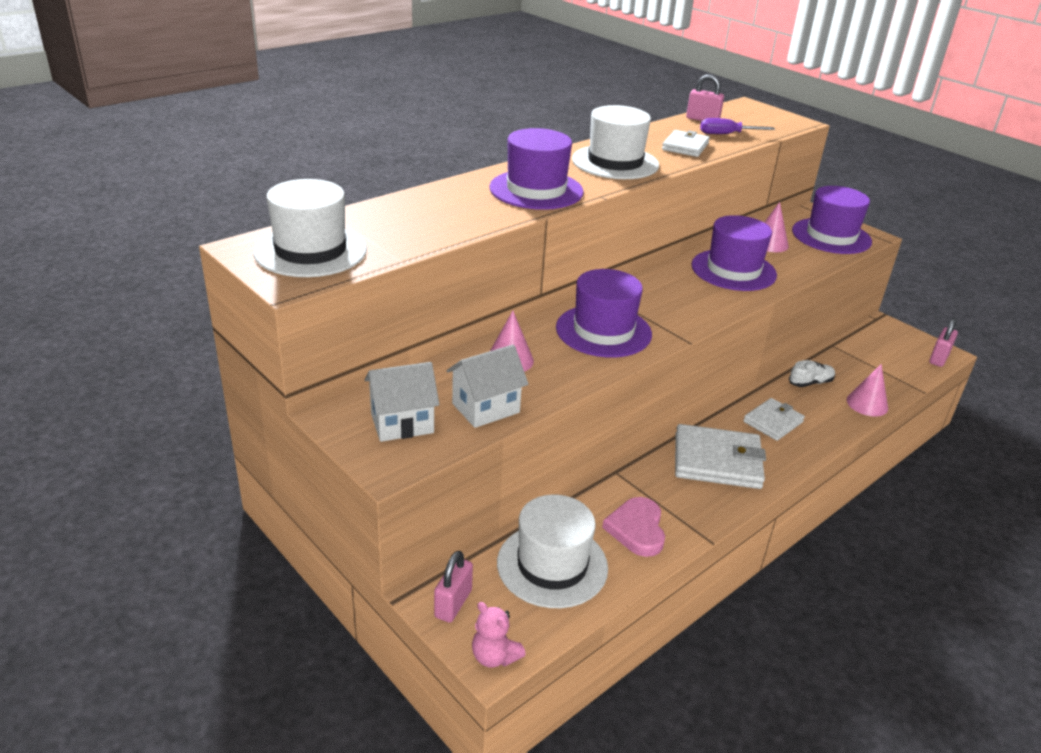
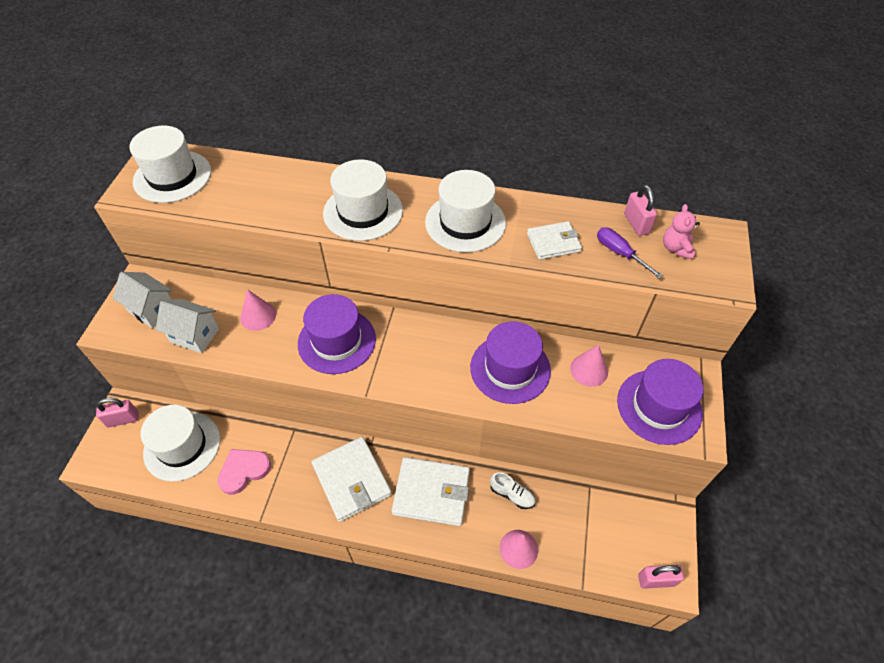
camera: 55 degrees right, 20 degrees up
pink teddy bear [472,602,526,668] -> pink teddy bear moved to [663,204,700,259]
purple hat [489,128,584,210] -> white hat [323,159,403,241]
white wallet [743,398,805,441] -> white wallet [392,457,470,526], size x1.64

